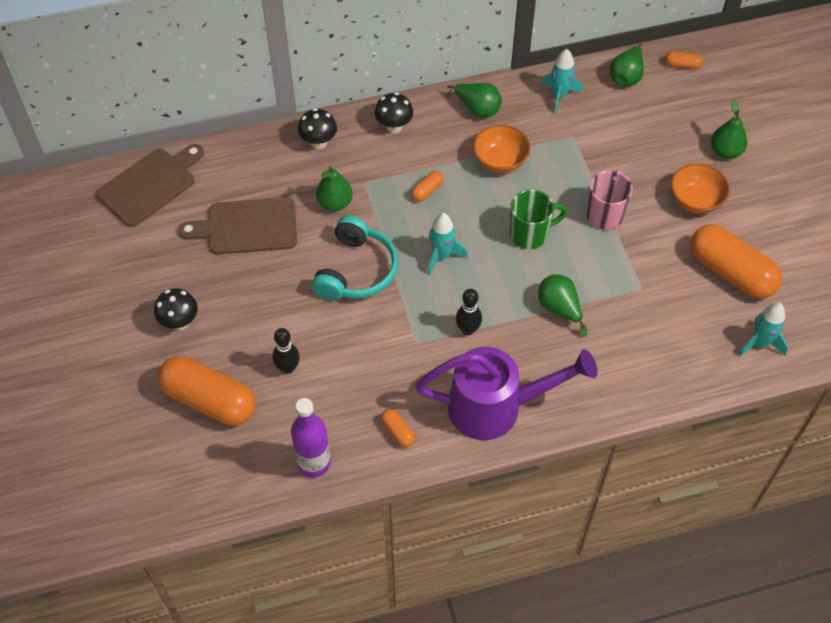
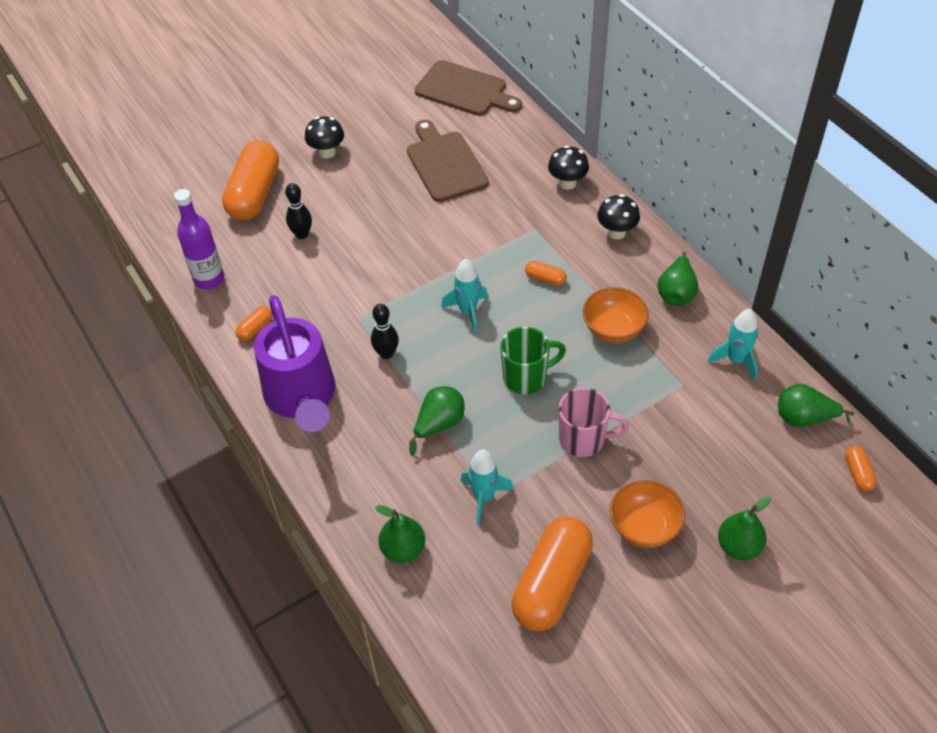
camera: 75 degrees right, 5 degrees down
turquoise headphones [312,216,398,301] -> none
green pear [316,166,353,211] -> green pear moved to [375,505,425,563]
green mug [510,190,567,249] -> green mug turned 75 degrees counterclockwise [500,327,566,394]
turquoise rocket [739,302,788,356] -> turquoise rocket moved to [461,450,514,525]

